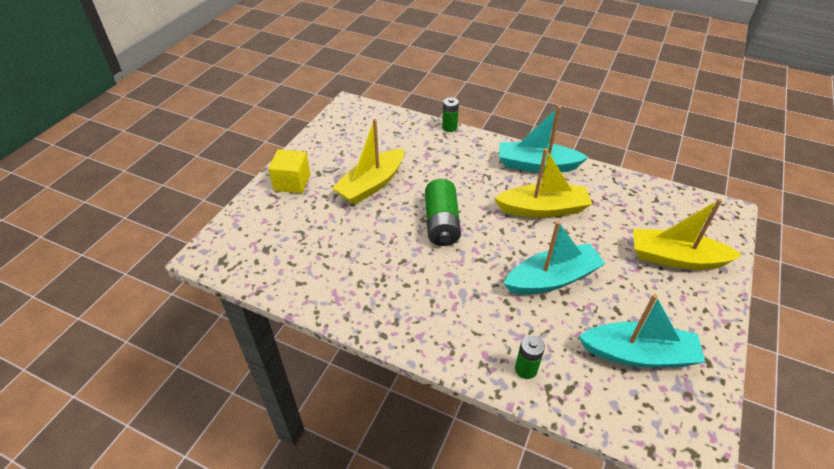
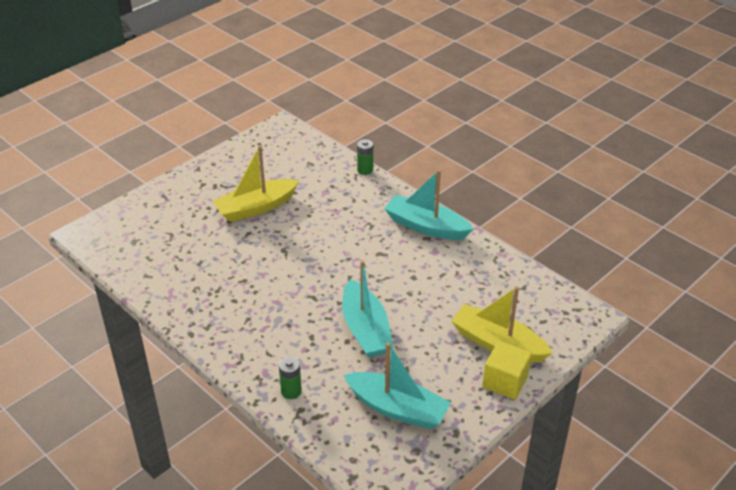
camera: 20 degrees right, 5 degrees down
yellow cube [268,149,310,193] -> yellow cube moved to [482,341,532,400]
green battery [425,179,461,246] -> none
yellow boat [494,148,592,218] -> none
turquoise boat [504,221,606,294] -> turquoise boat turned 75 degrees clockwise [342,260,394,358]

